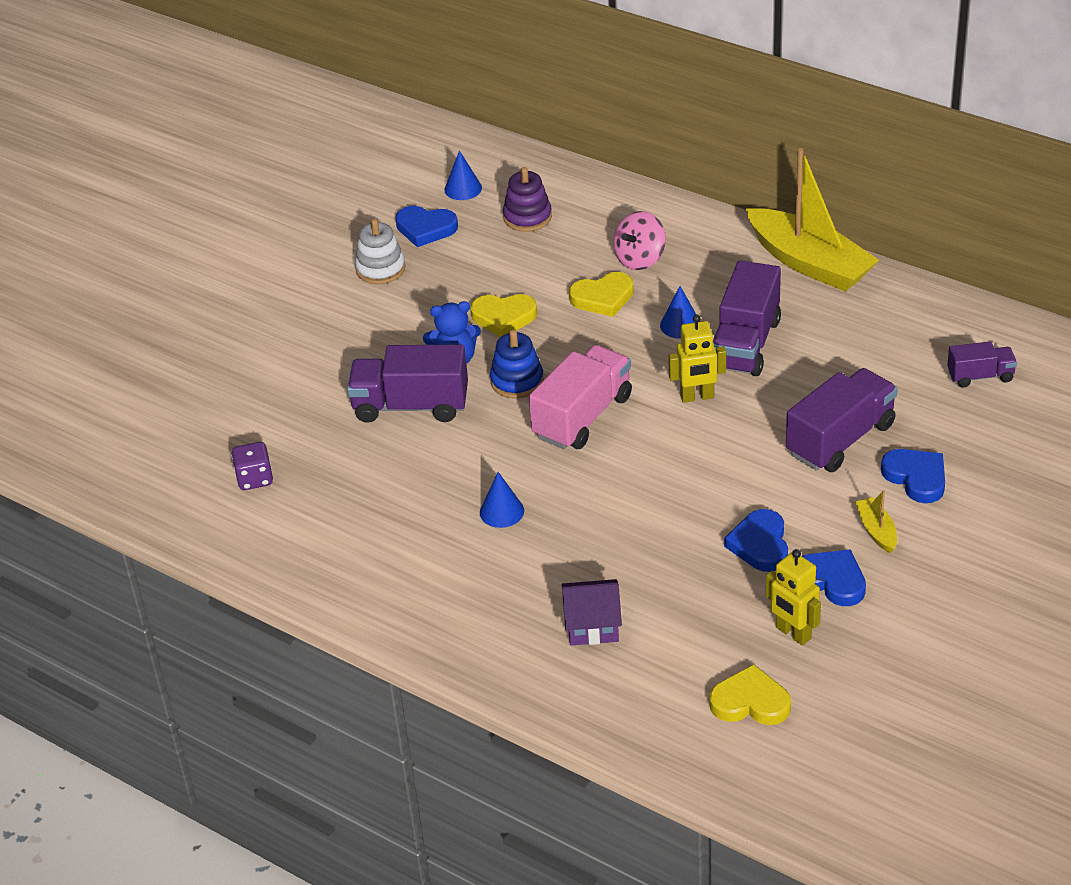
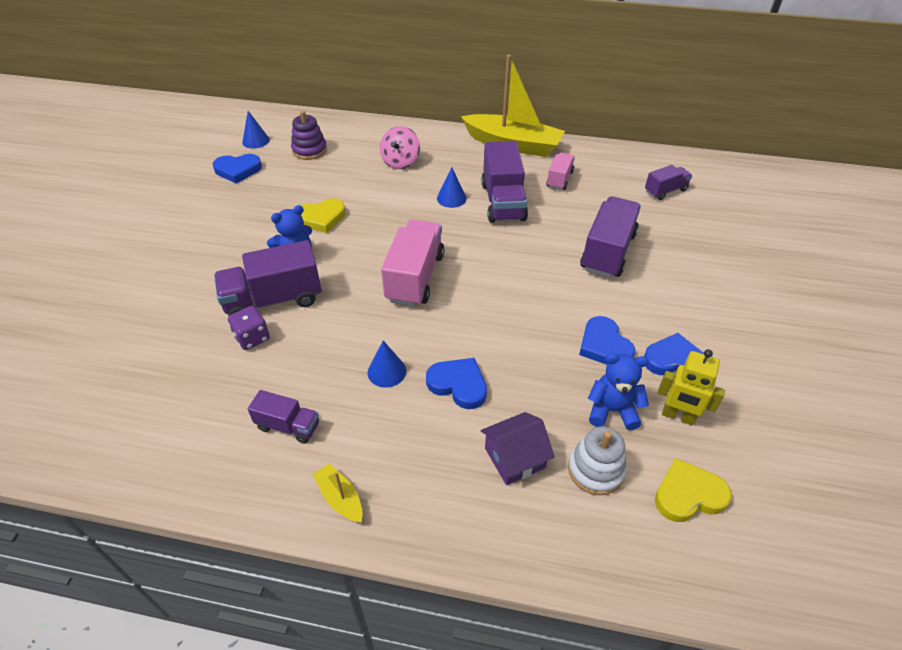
camera: 25 degrees left, 5 degrees up
purple dice [231,442,273,490] -> purple dice moved to [228,306,270,350]
white stacking toy [355,219,405,284] -> white stacking toy moved to [568,426,627,495]
blue stacking toy [490,330,544,399] -> none
yellow heart [569,272,634,317] -> none
yellow robot [668,315,726,403] -> none
yellow boat [855,490,897,554] -> yellow boat moved to [313,463,363,523]
blue heart [881,449,945,503] -> blue heart moved to [426,358,487,409]
none -> purple truck [248,390,319,444]
none -> pink truck [546,153,575,190]
none -> blue teddy bear [588,354,649,430]

